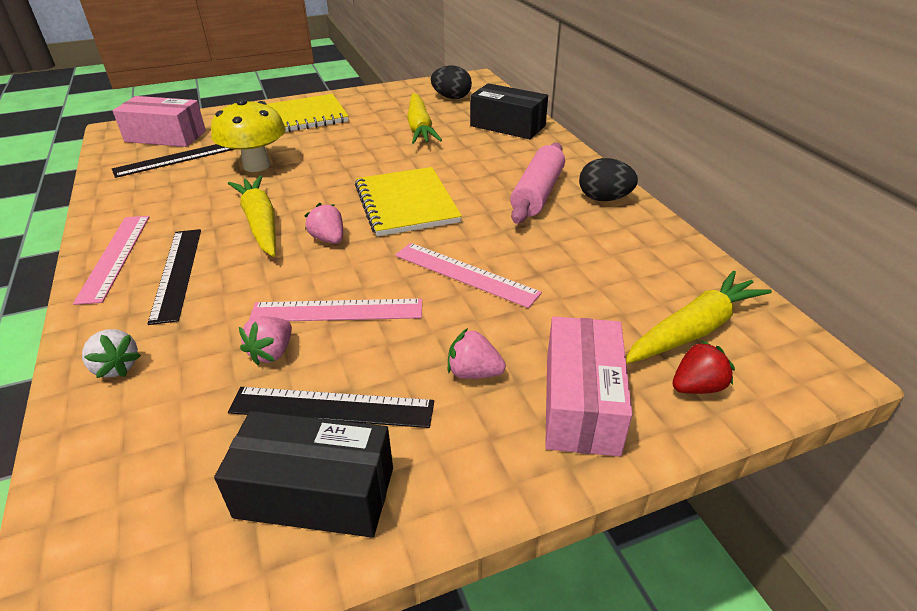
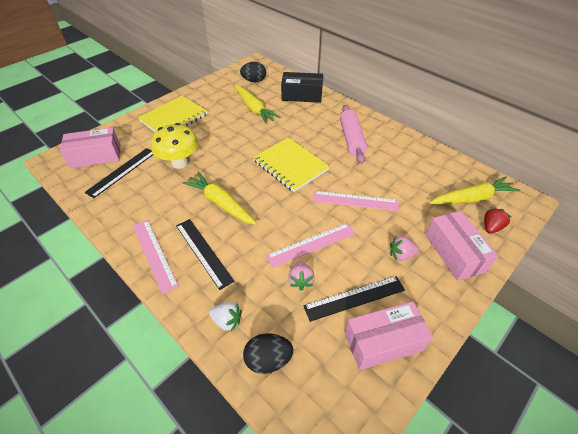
camera: 25 degrees left, 10 degrees up
black box [214,411,393,538] -> pink box [345,301,433,370]
pink strawberry [304,203,343,244] -> none
black egg [579,158,638,201] -> black egg moved to [243,333,293,374]
yellow carrot [626,271,772,364] -> yellow carrot turned 45 degrees clockwise [429,176,520,204]

